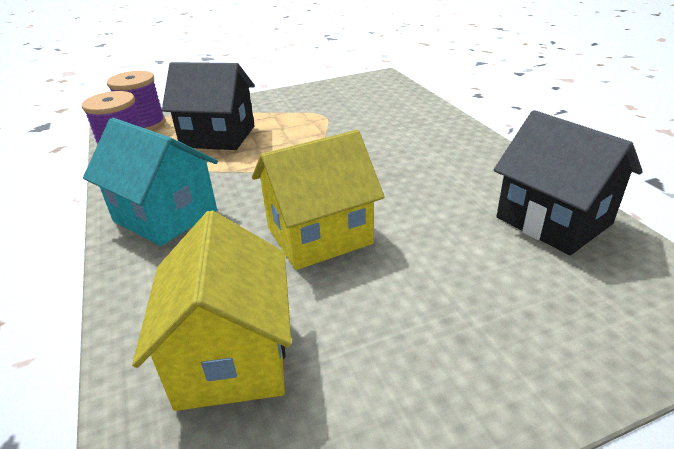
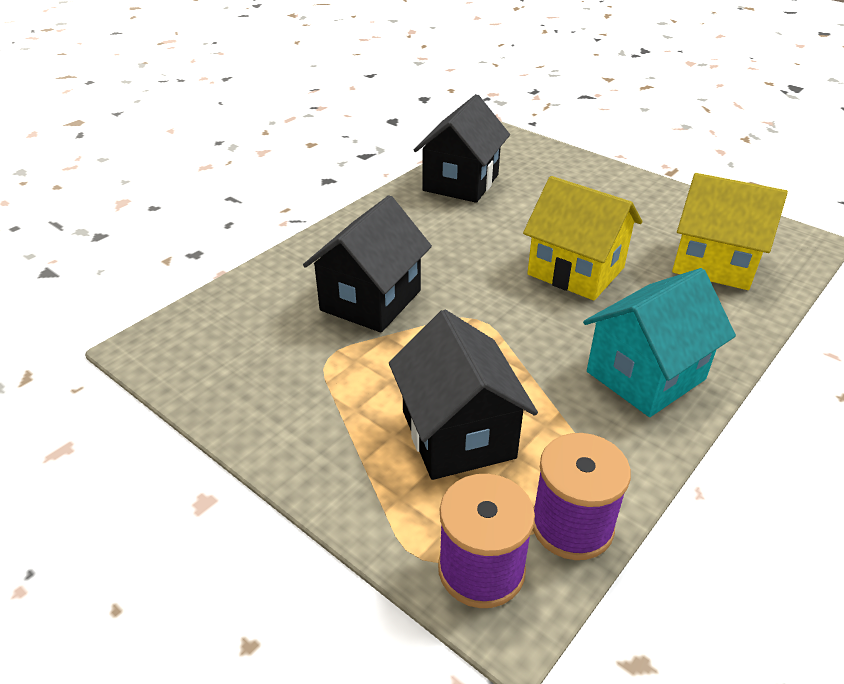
camera: 120 degrees left, 5 degrees up
turquoise house [83,118,218,246] -> turquoise house turned 45 degrees clockwise [583,268,736,417]
yellow house [132,210,292,411] -> yellow house turned 60 degrees clockwise [672,173,788,290]
none -> black house [303,195,432,333]

